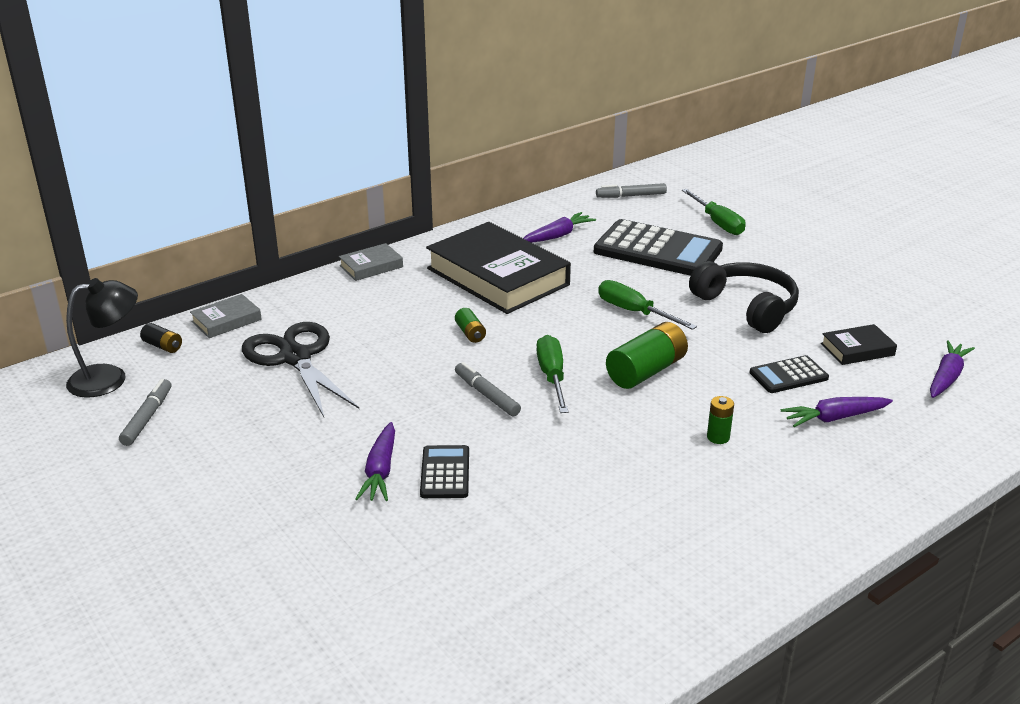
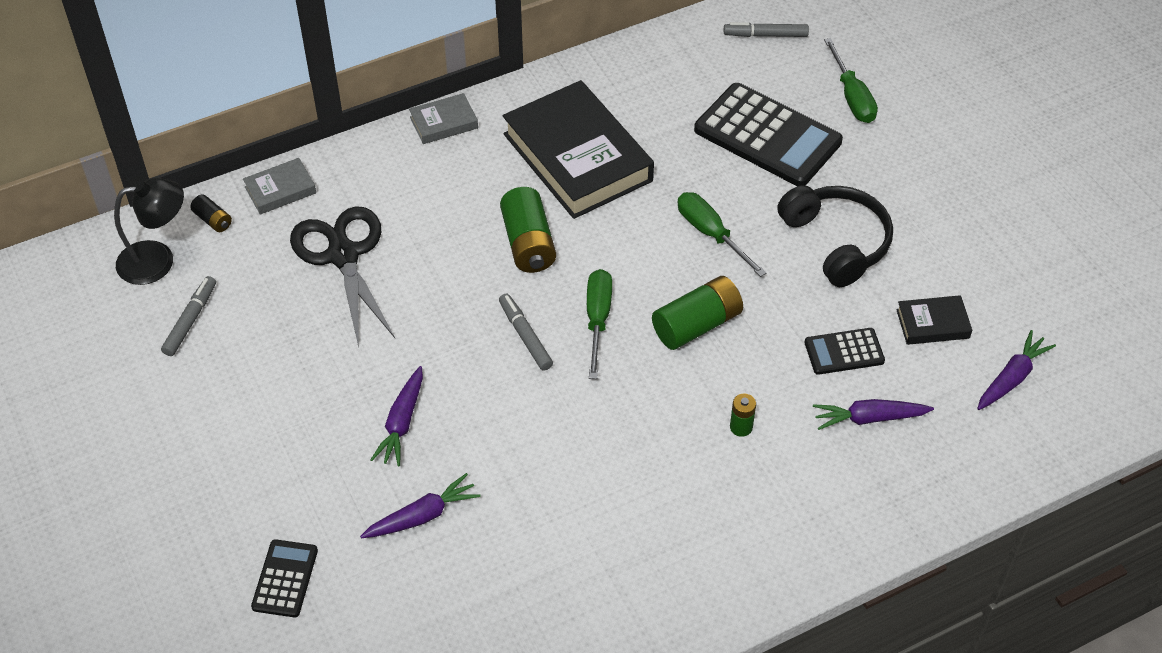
camera: 10 degrees right, 20 degrees up
black calculator [420,445,469,498] -> black calculator moved to [251,539,318,617]
green battery [455,308,486,343] -> green battery [500,187,556,273], size x1.97
purple carrot [523,212,596,243] -> purple carrot moved to [360,473,481,538]

